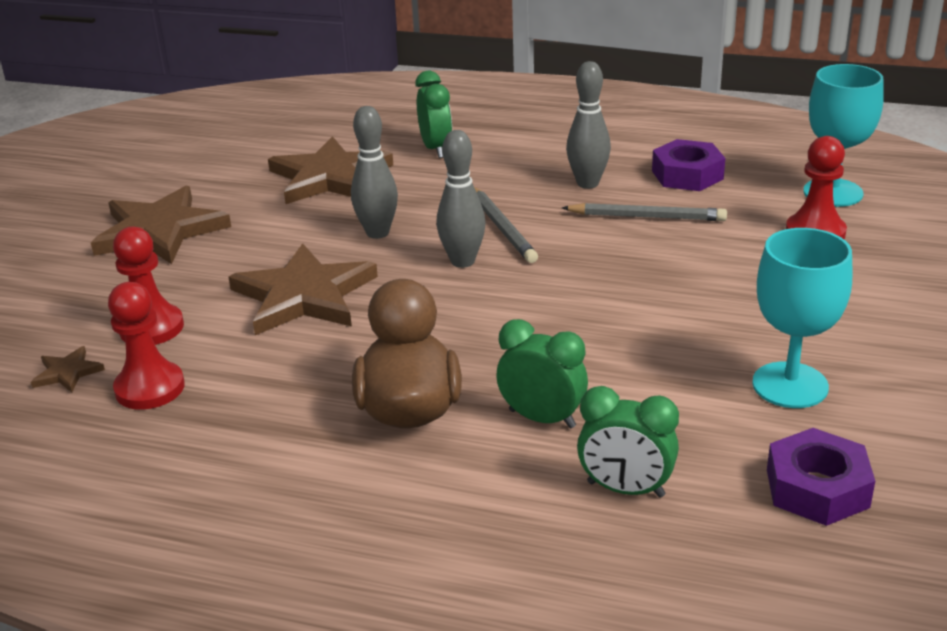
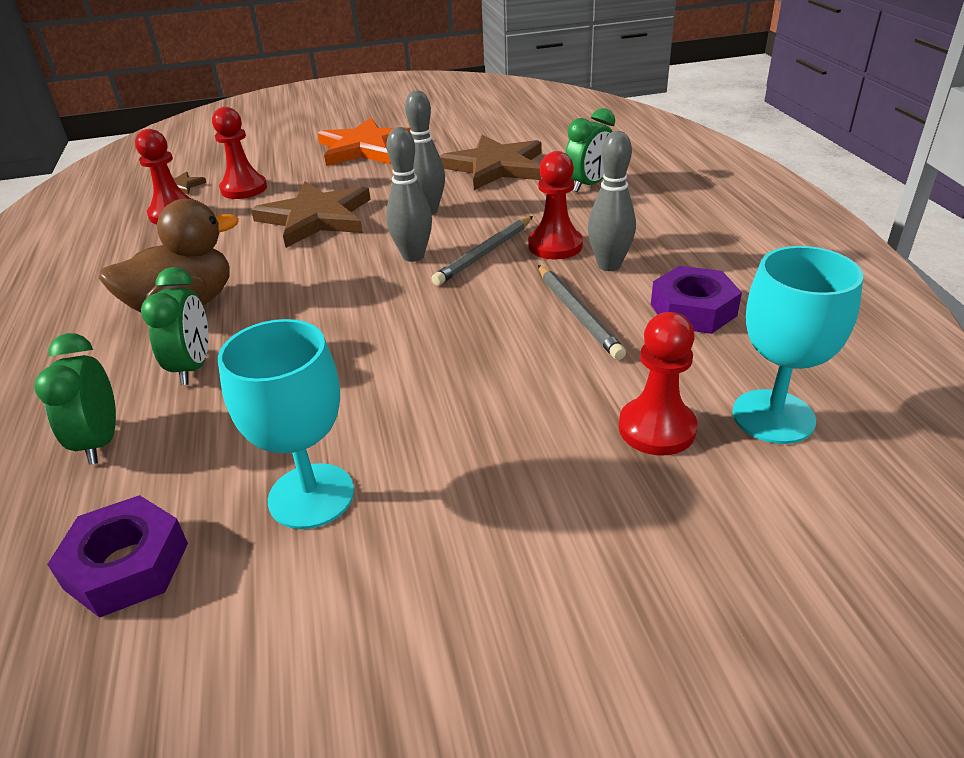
camera: 60 degrees right, 5 degrees up
brown star [91,186,231,264] -> orange star [317,118,411,166]
none -> red pawn [528,151,583,259]

